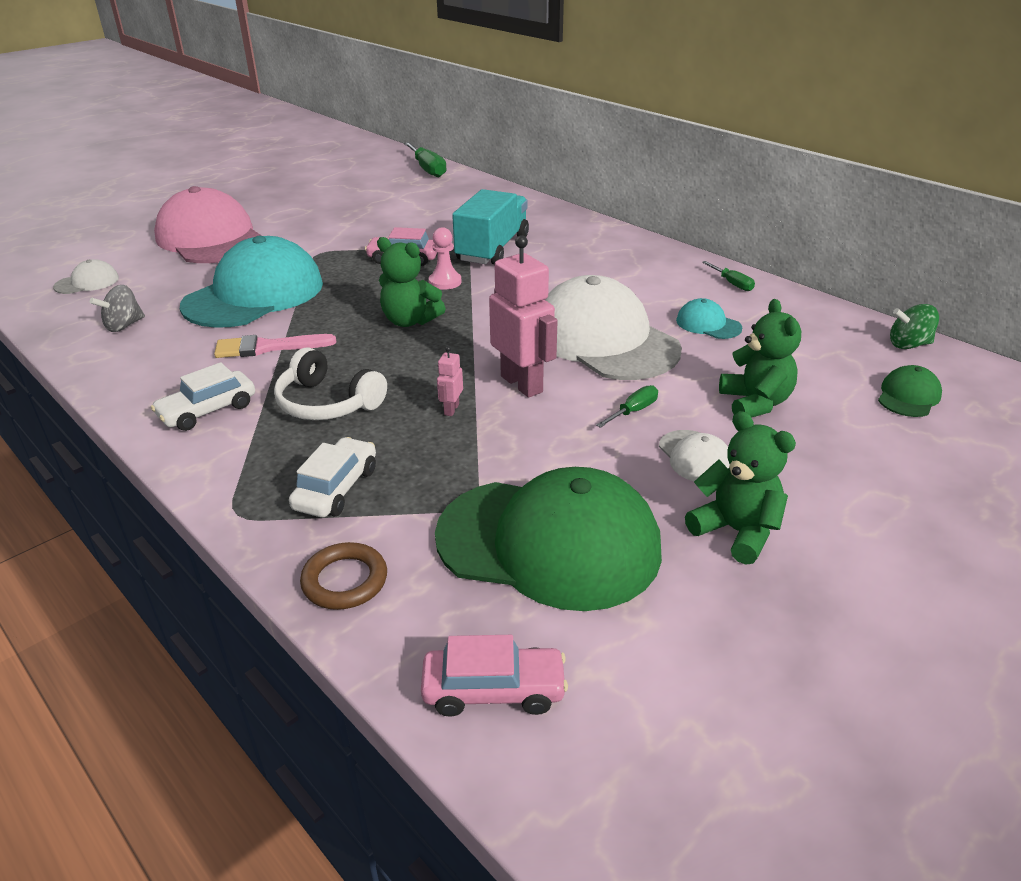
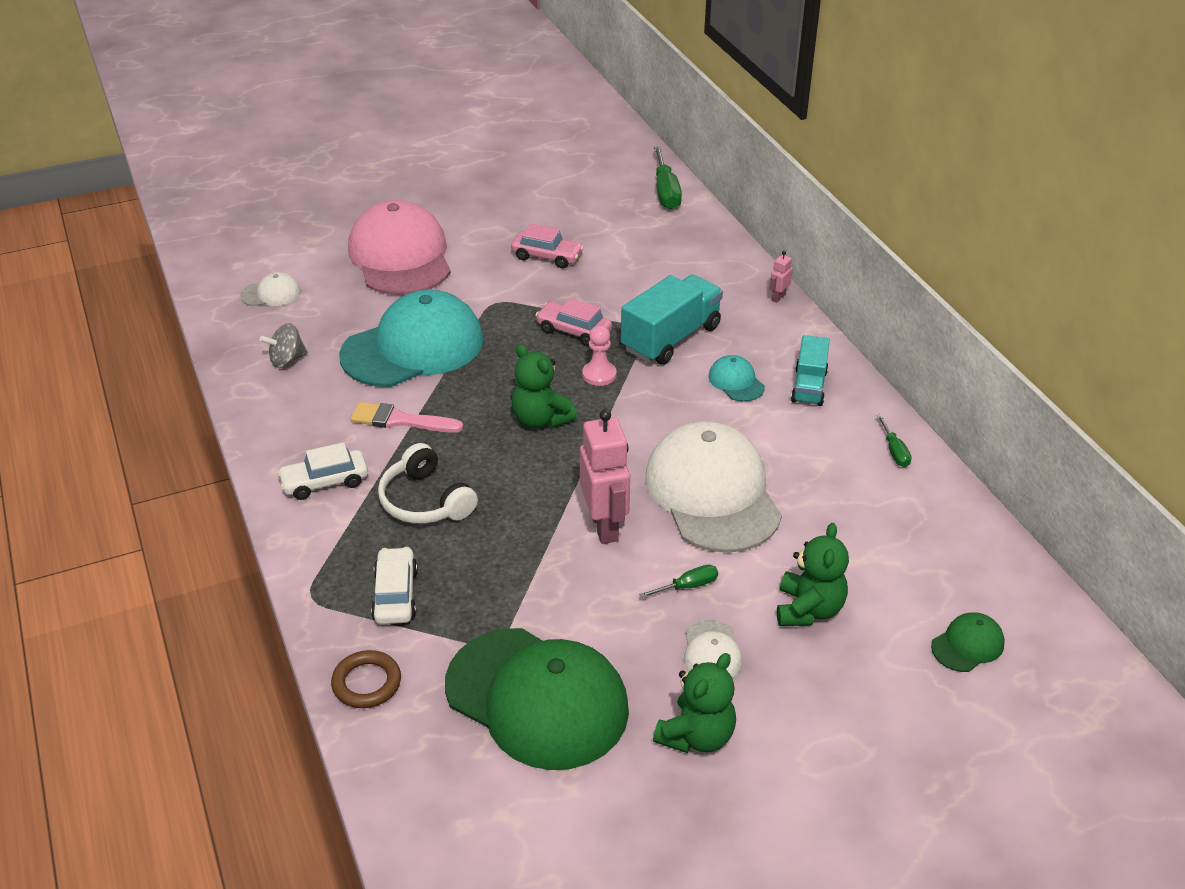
camera: 20 degrees right, 5 degrees up
white car [289,437,376,517] -> white car turned 45 degrees counterclockwise [371,547,418,624]
pink car [421,635,568,717] -> pink car moved to [511,224,584,268]
pink robot [437,346,463,416] -> pink robot moved to [770,251,793,302]
turquoise cap [676,298,742,339] -> turquoise cap moved to [708,355,765,402]
green teddy bear [685,411,796,565] -> green teddy bear turned 60 degrees clockwise [653,653,736,753]
green spinning top [890,304,939,349] -> none
none -> turquoise truck [791,335,830,406]

